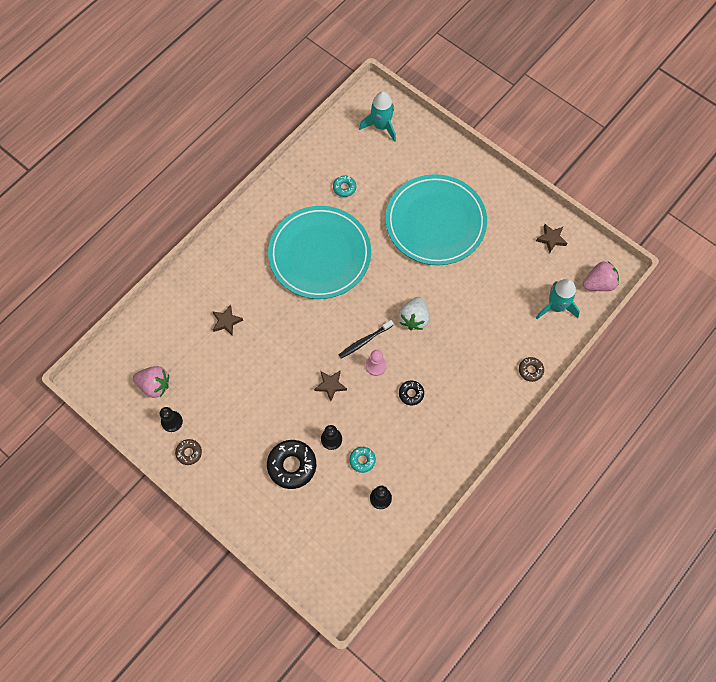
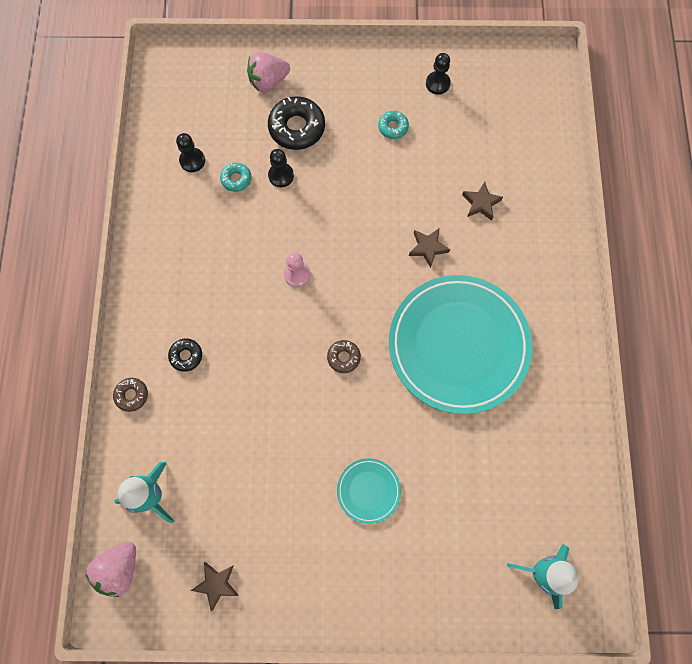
camera: 140 degrees right, 5 degrees up
pink strawberry [133,366,169,398] -> pink strawberry moved to [247,52,290,92]
brown donut [175,439,202,465] -> brown donut moved to [327,340,361,373]
brown star [314,371,347,401] -> brown star moved to [409,228,450,268]
turquoise donut [333,175,356,197] -> turquoise donut moved to [378,111,409,139]
black toothbrush [339,320,394,359] -> none
turquoise plate [386,174,487,265] -> turquoise plate [337,458,401,524], size x0.43
white strawberry [399,297,429,330] -> none
black donut [399,381,424,405] -> black donut moved to [168,338,202,372]

